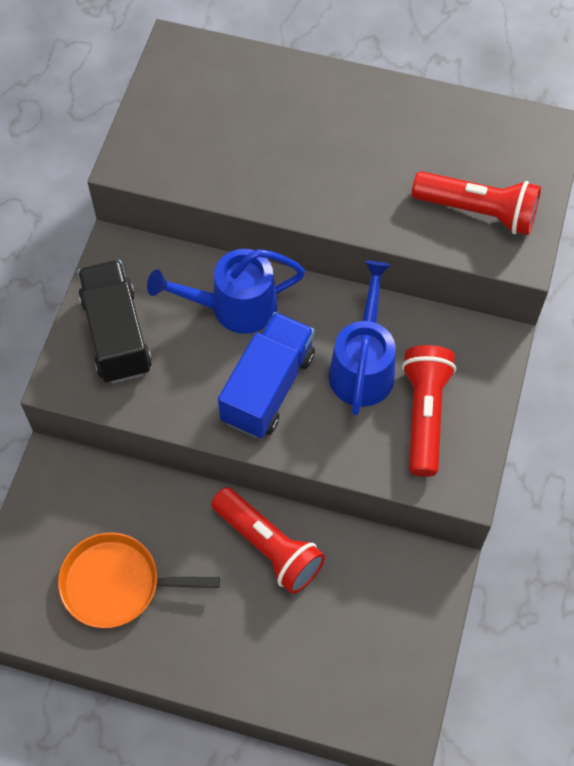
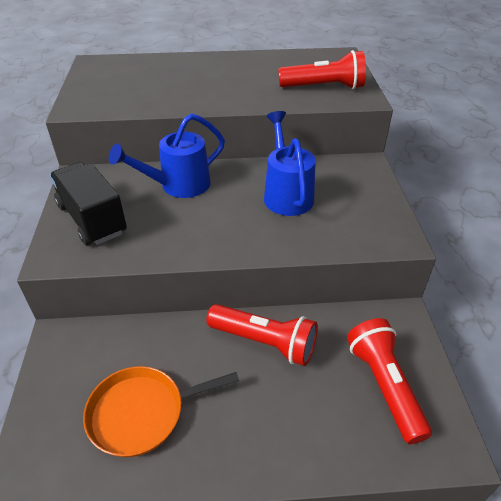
camera: 20 degrees left, 20 degrees down
blue truck [218,312,315,438] -> none
red flashlight [402,345,456,477] -> red flashlight moved to [347,318,432,444]

